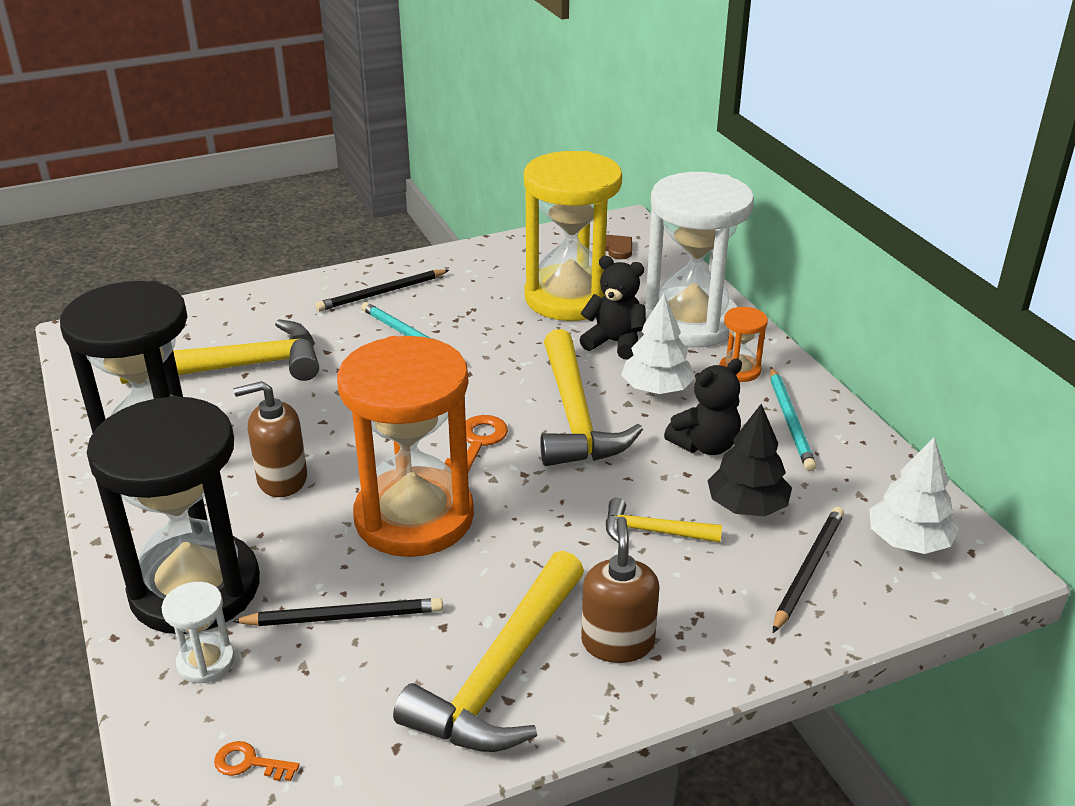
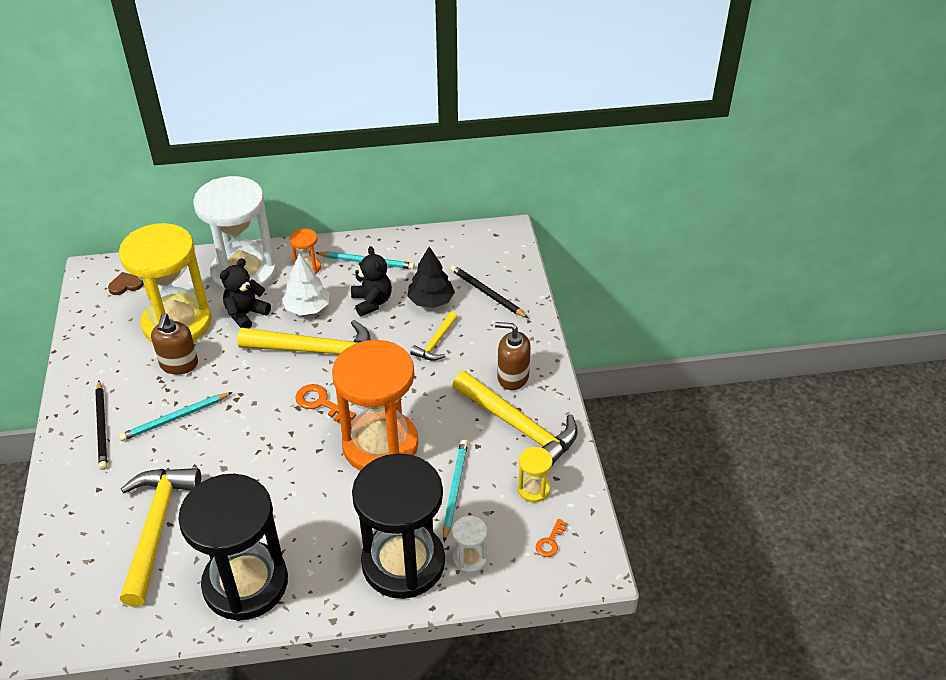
camera: 75 degrees left, 10 degrees up
black pencil [232,598,443,626] -> turquoise pencil [443,440,468,542]
brown soap dispenser [234,381,307,497] -> brown soap dispenser moved to [151,313,198,375]
white tree [869,437,959,554] -> none
none -> yellow hourglass [518,447,552,502]

